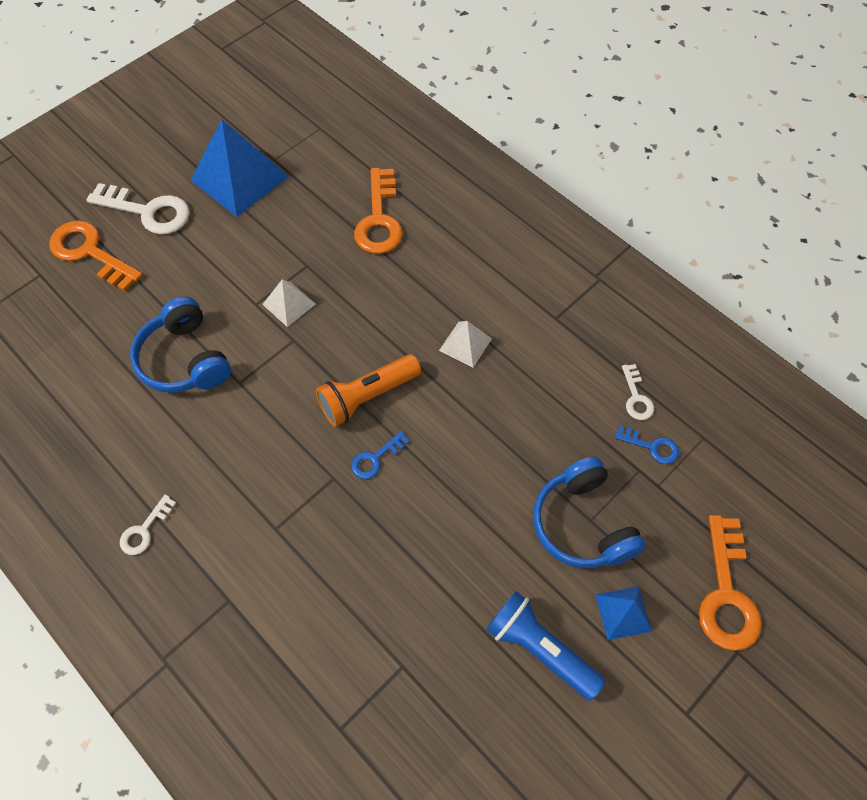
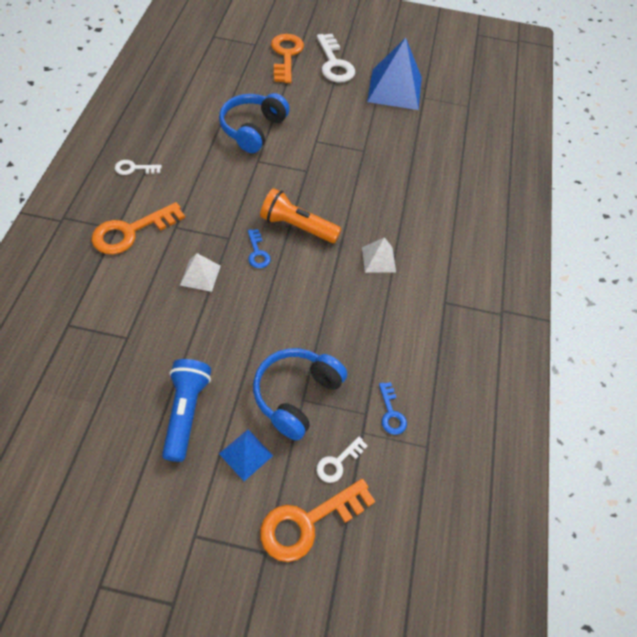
camera: 50 degrees right, 5 degrees down
white pyramid [262,279,316,327] -> white pyramid moved to [180,253,221,292]
blue key [351,431,410,479] -> blue key turned 120 degrees counterclockwise [248,229,271,268]
orange key [354,168,403,254] -> orange key moved to [92,202,185,254]
white key [622,364,654,420] -> white key moved to [316,436,367,483]

